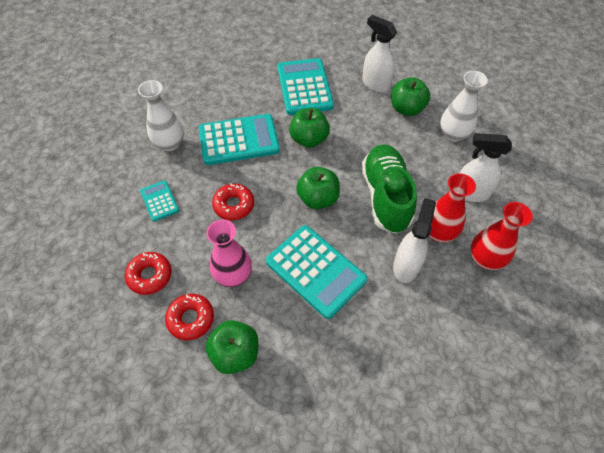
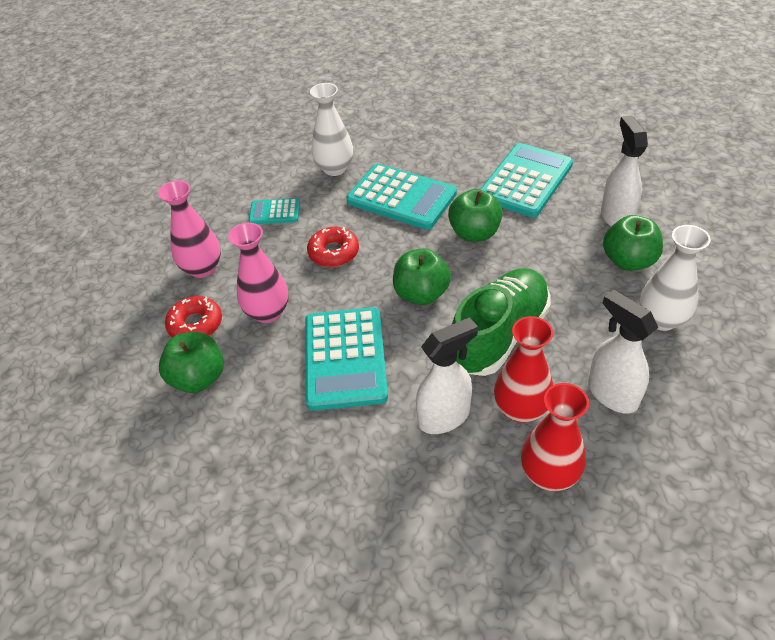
camera: 45 degrees right, 10 degrees down
red donut [125,252,172,295] -> pink vase [158,180,221,278]
turquoise calculator [140,180,179,222] -> turquoise calculator turned 105 degrees counterclockwise [249,198,300,224]

